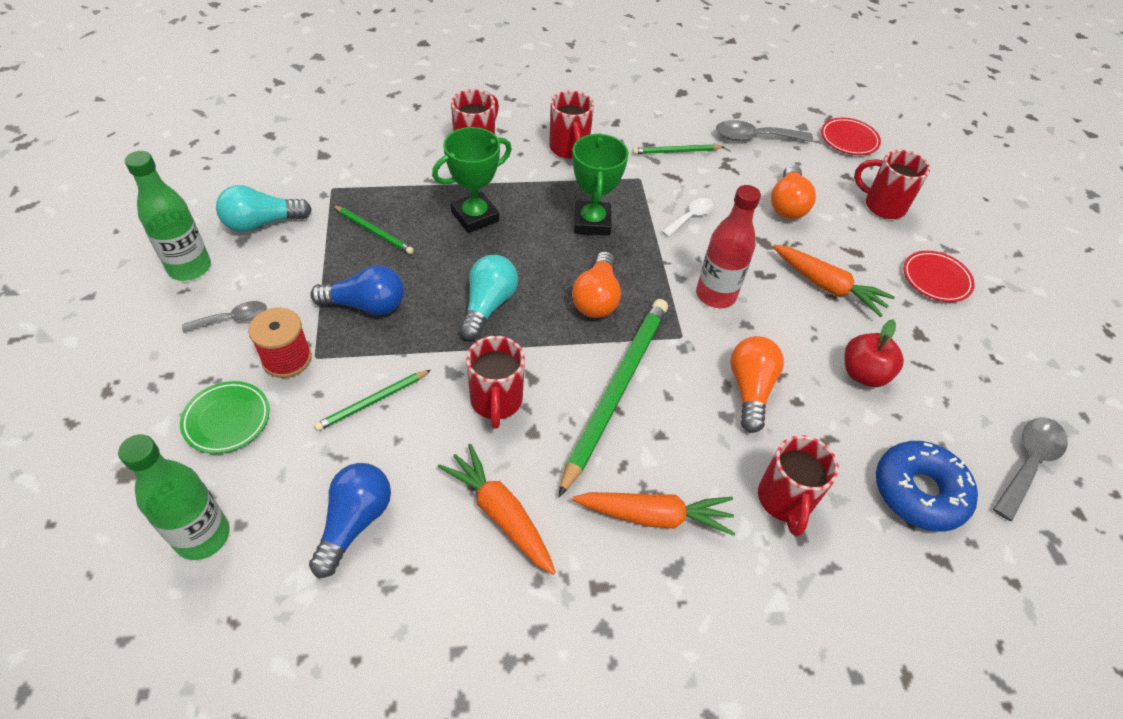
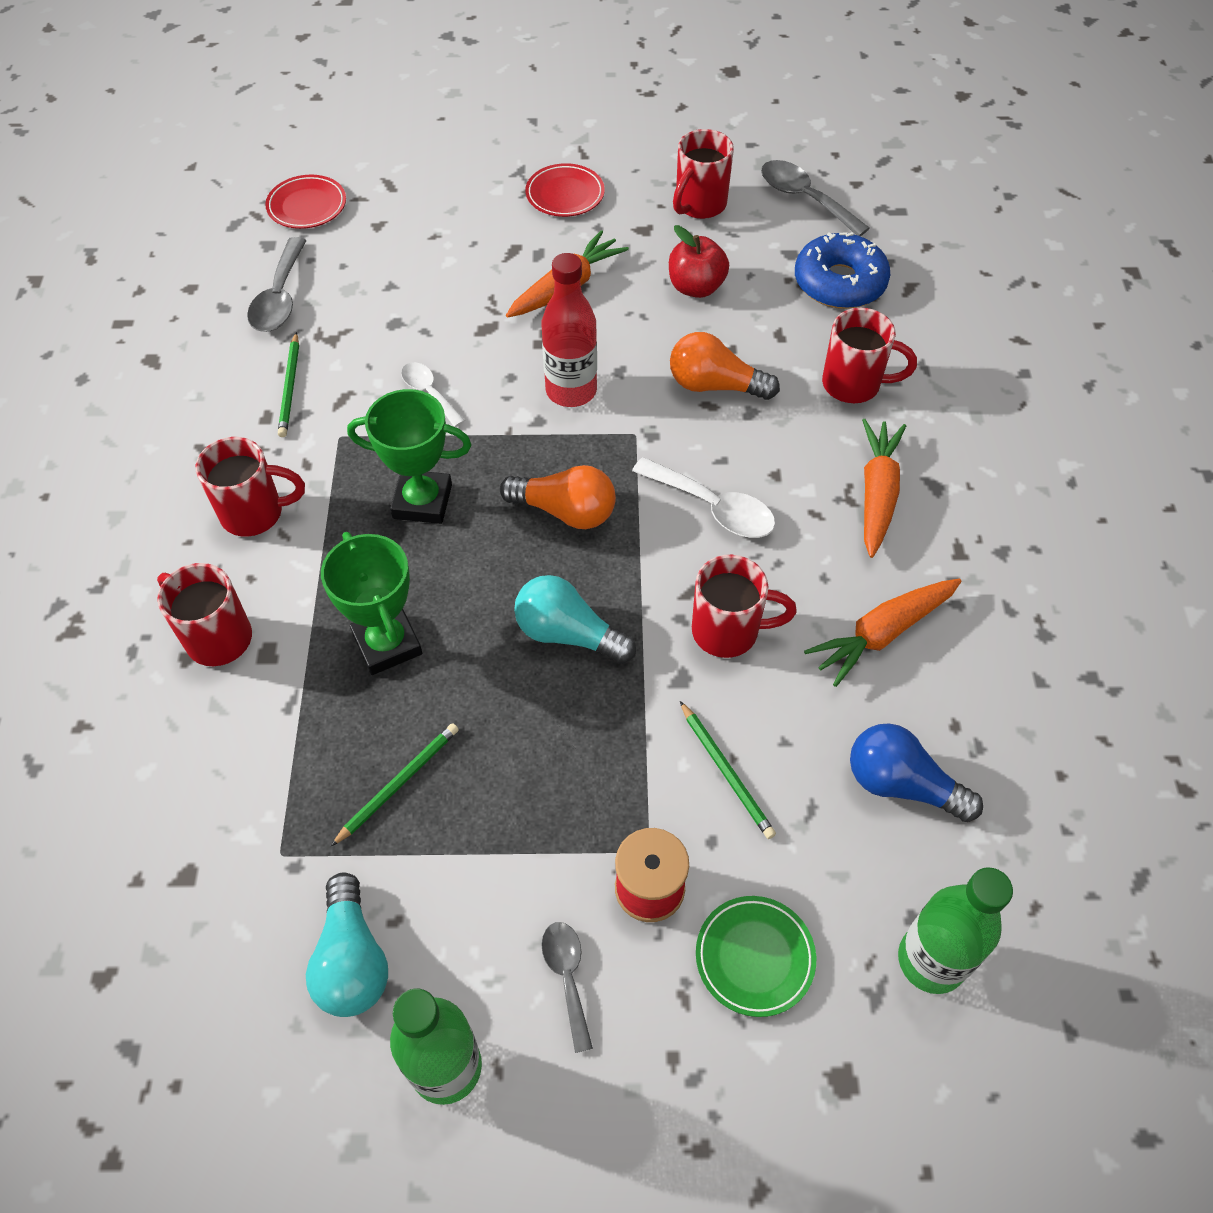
camera: 80 degrees left, 5 degrees up
blue light bulb [310,265,404,315] -> none
green pencil [558,299,668,497] -> white spoon [632,457,775,538]
orange light bulb [771,165,816,219] -> none
red mug [854,150,930,219] -> red mug moved to [673,129,734,219]

